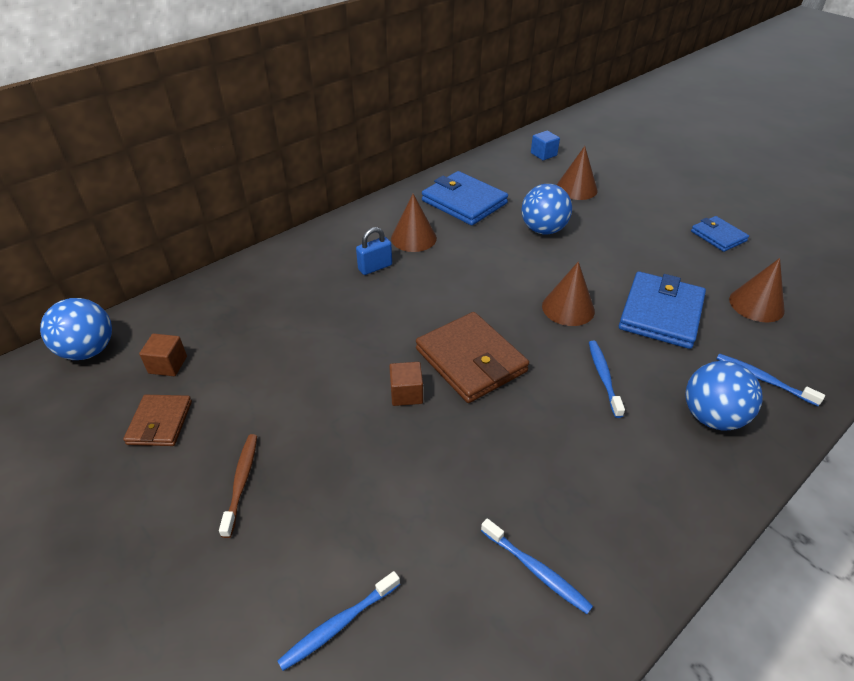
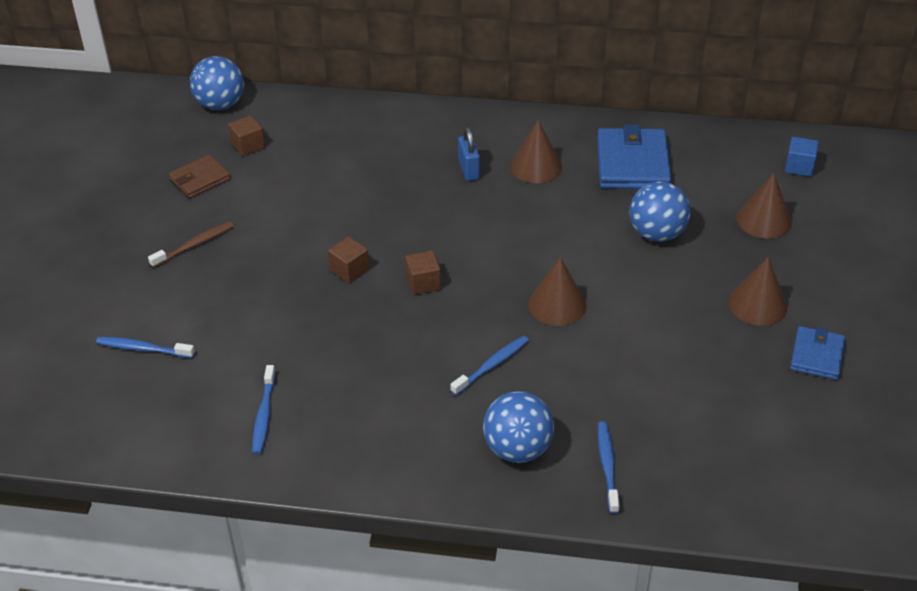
camera: 50 degrees right, 0 degrees up
blue padlock [356,227,392,275] -> blue padlock turned 60 degrees clockwise [458,127,480,181]
brown wallet [416,312,529,403] -> brown cube [405,251,441,295]
blue wallet [619,271,706,349] -> none
brown cone [729,258,785,322] -> brown cone moved to [728,257,788,326]

